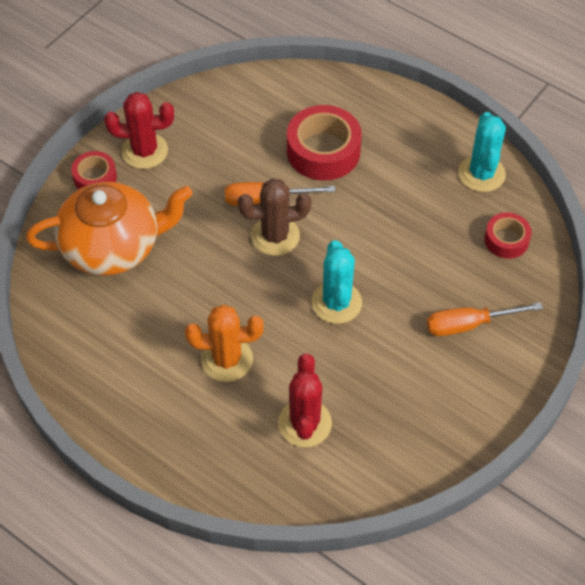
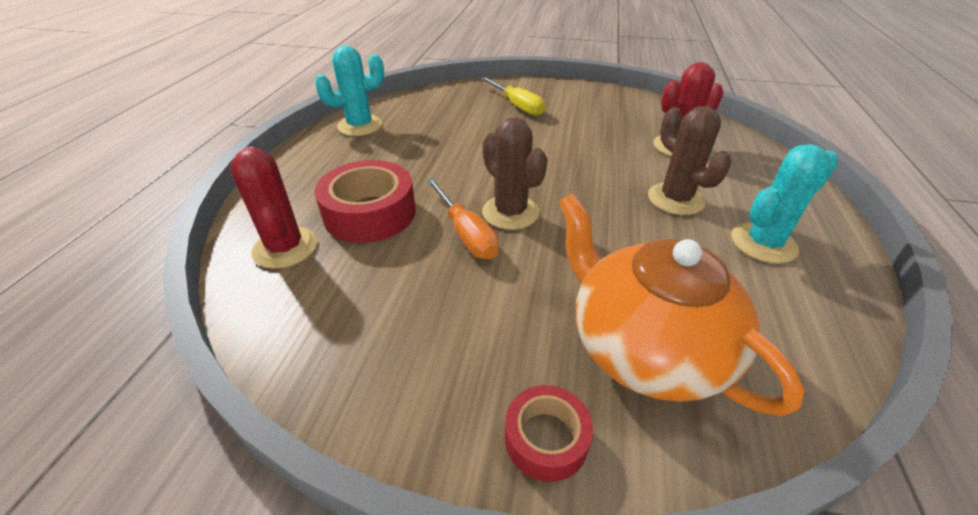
camera: 115 degrees left, 15 degrees down
red cactus [104,92,174,169] -> red cactus moved to [230,146,318,269]
orange cactus [185,305,264,382] -> brown cactus [648,106,731,215]
turquoise cactus [312,240,362,324] -> turquoise cactus moved to [732,144,838,264]
orange screwdriver [427,302,543,336] -> yellow screwdriver [480,77,545,116]
red tape [484,212,532,259] -> none

